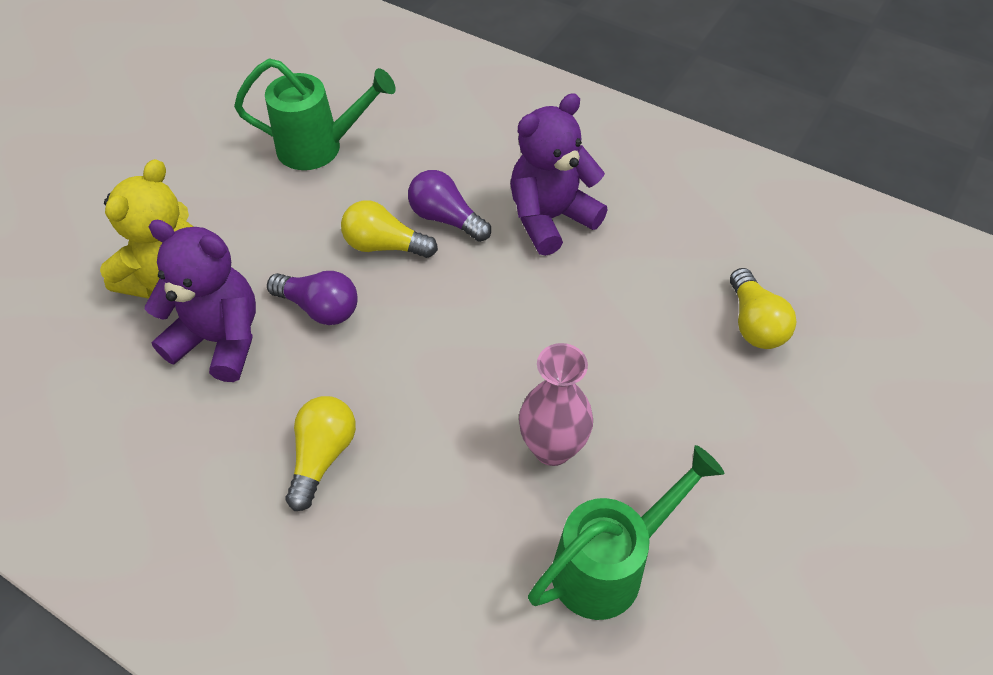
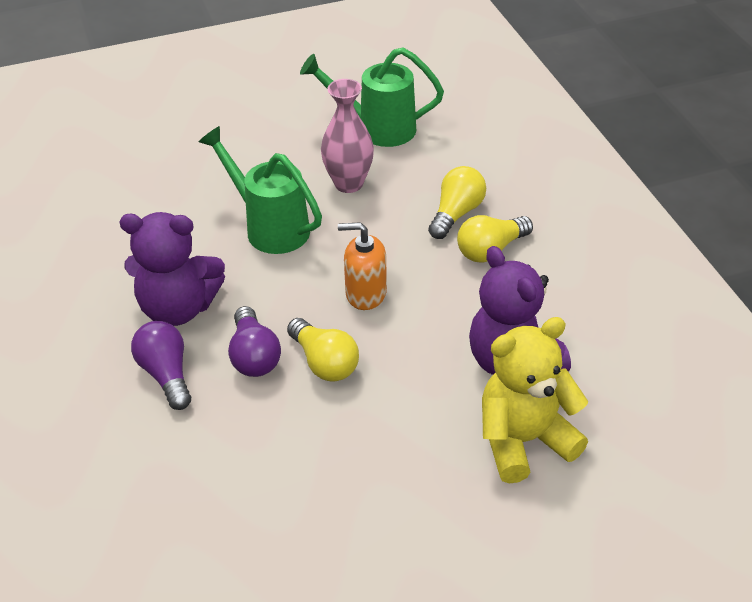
camera: 140 degrees left, 10 degrees down
green watering can [234,59,396,170] -> green watering can moved to [199,126,322,254]
purple light bulb [267,271,358,325] -> purple light bulb moved to [131,321,191,410]
yellow light bulb [730,268,796,349] -> yellow light bulb moved to [428,166,486,239]
none -> orange soap dispenser [338,222,387,310]

